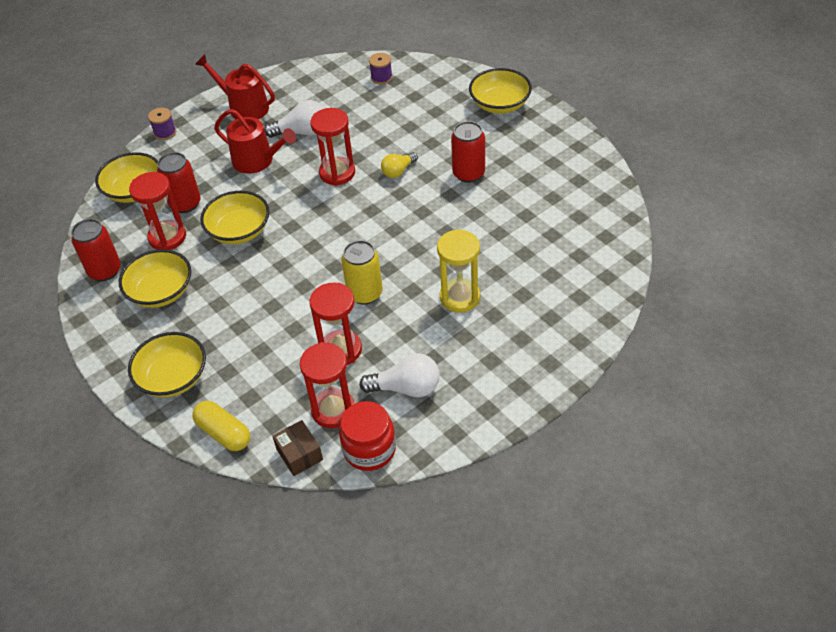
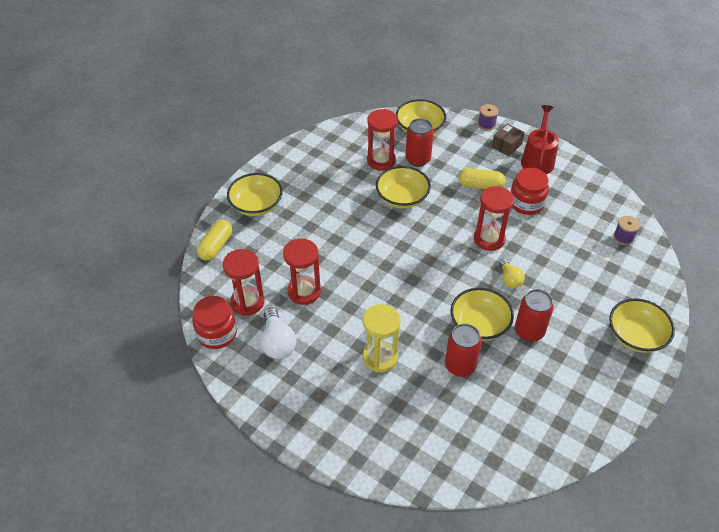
camera: 70 degrees right, 0 degrees up
red can [71,219,121,281] -> red can moved to [445,324,482,377]
yellow bowl [119,249,191,308] -> yellow bowl moved to [451,288,514,341]
red watering can [214,109,296,174] -> yellow capsule [459,168,505,189]
white light bulb [264,100,324,138] -> red jar [510,168,549,215]
brown box [272,420,323,476] -> brown box moved to [492,123,525,156]
yellow can [341,240,383,305] -> none
yellow light bulb [381,152,418,178] -> yellow light bulb turned 135 degrees counterclockwise [499,258,525,288]

